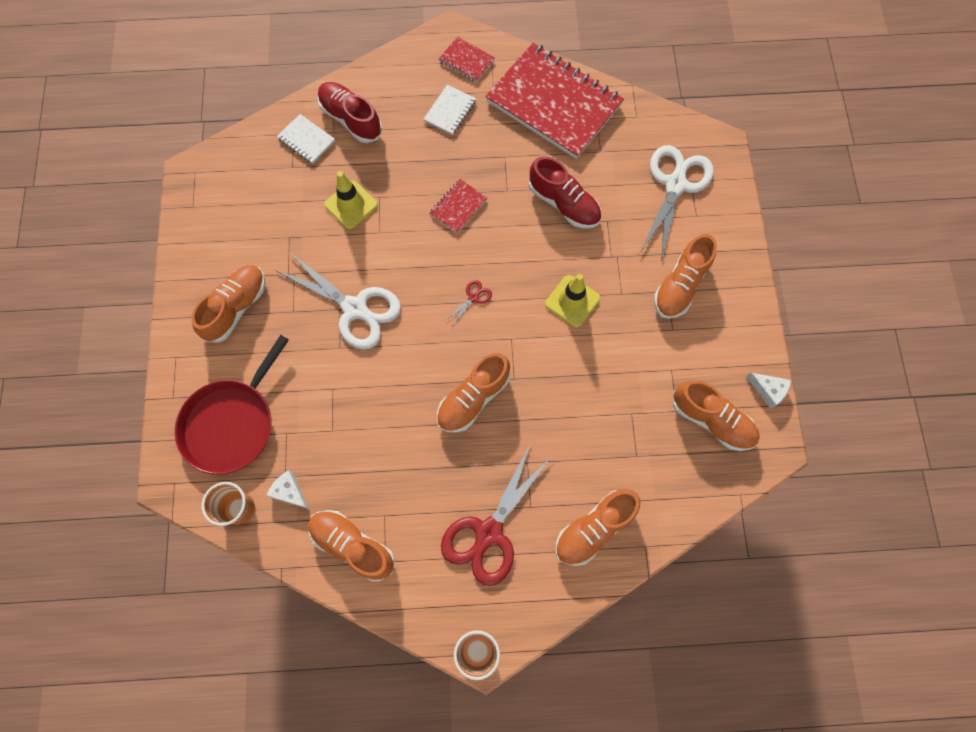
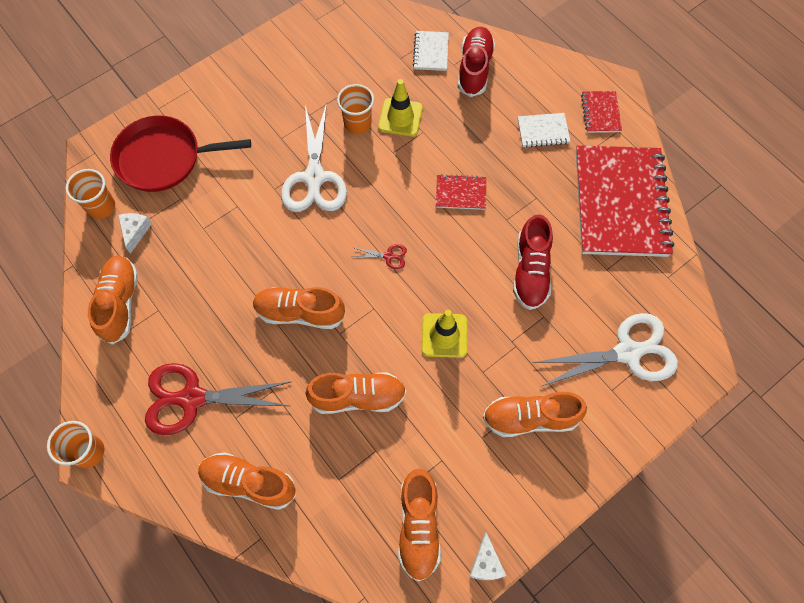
camera: 55 degrees right, 5 degrees down
orange shoe [191,265,266,343] -> orange shoe moved to [305,372,406,414]
none -> orange cup [337,84,374,135]

